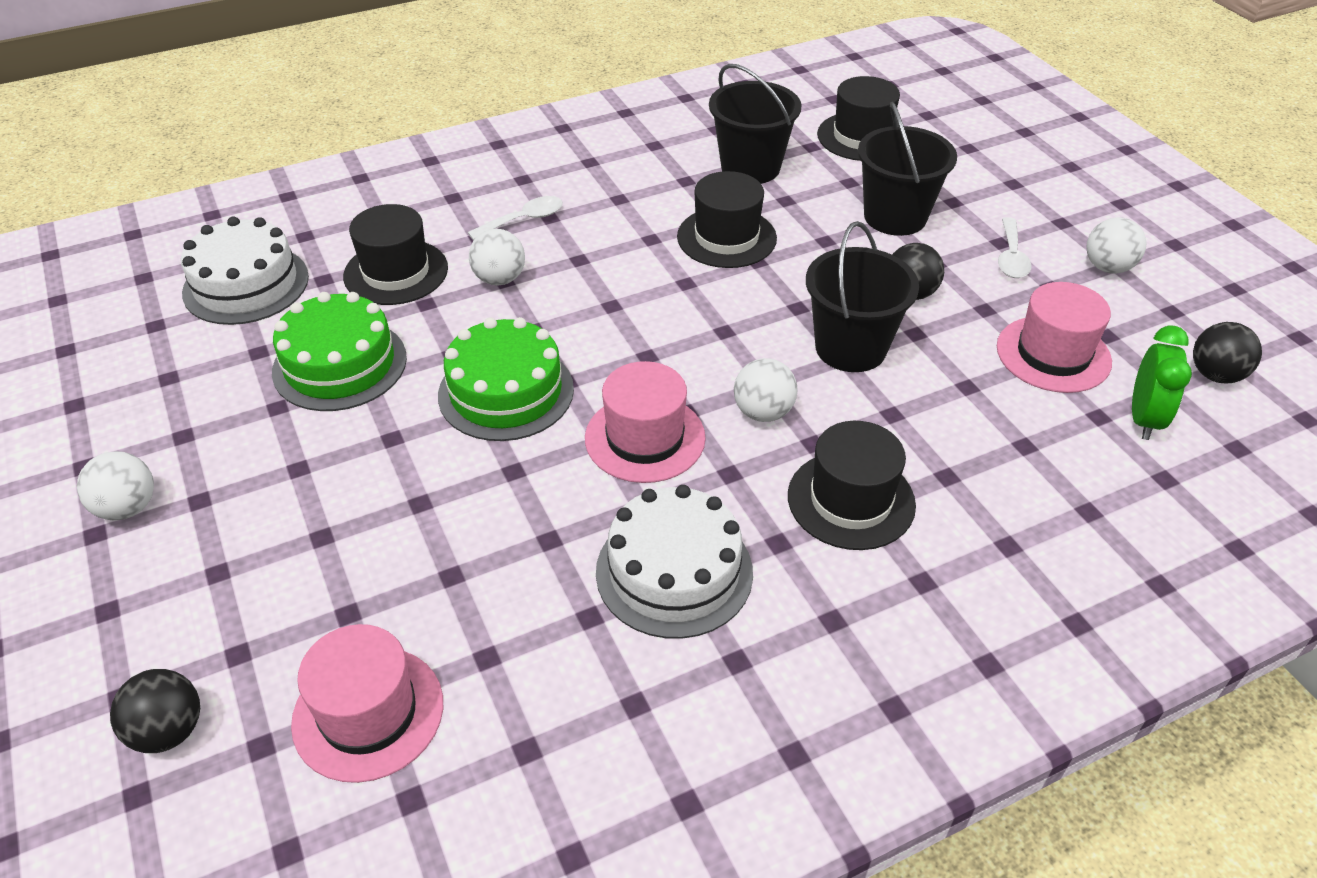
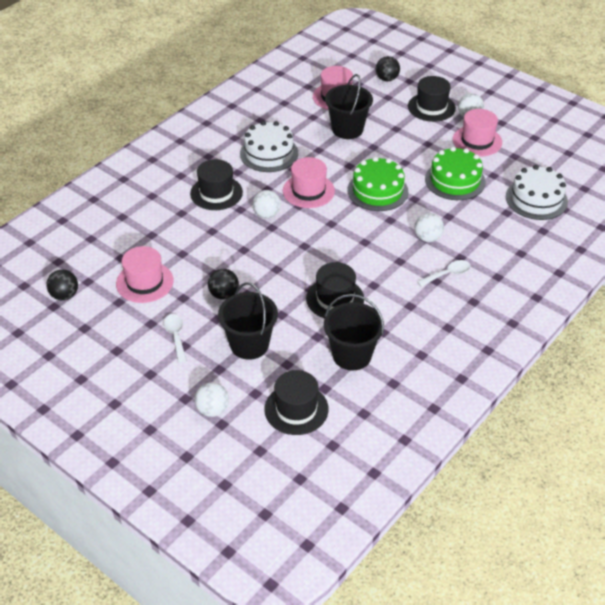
camera: 155 degrees right, 0 degrees up
black hat [343,204,448,305] -> black hat moved to [408,76,456,122]
white spoon [468,196,563,240] -> white spoon turned 150 degrees counterclockwise [417,260,471,287]
black bucket [806,221,919,372] -> black bucket moved to [325,74,373,139]
white ball [1086,217,1146,274] -> white ball moved to [195,382,229,417]
green clock [1132,326,1192,440] -> none
none -> pink hat [453,109,502,157]

